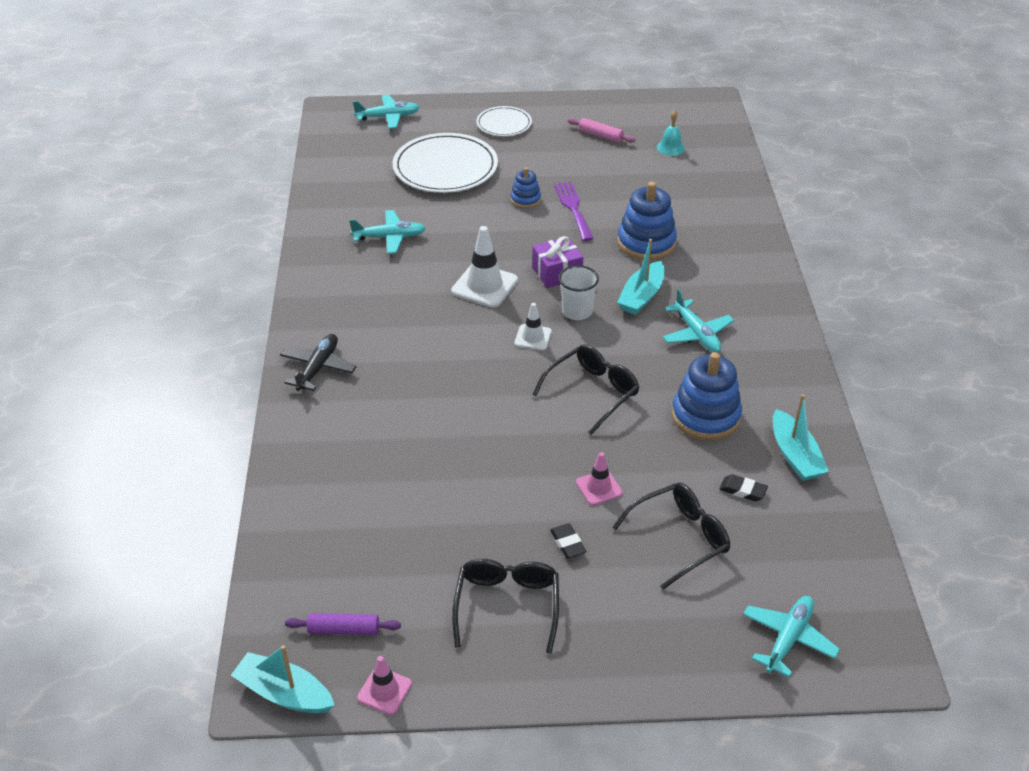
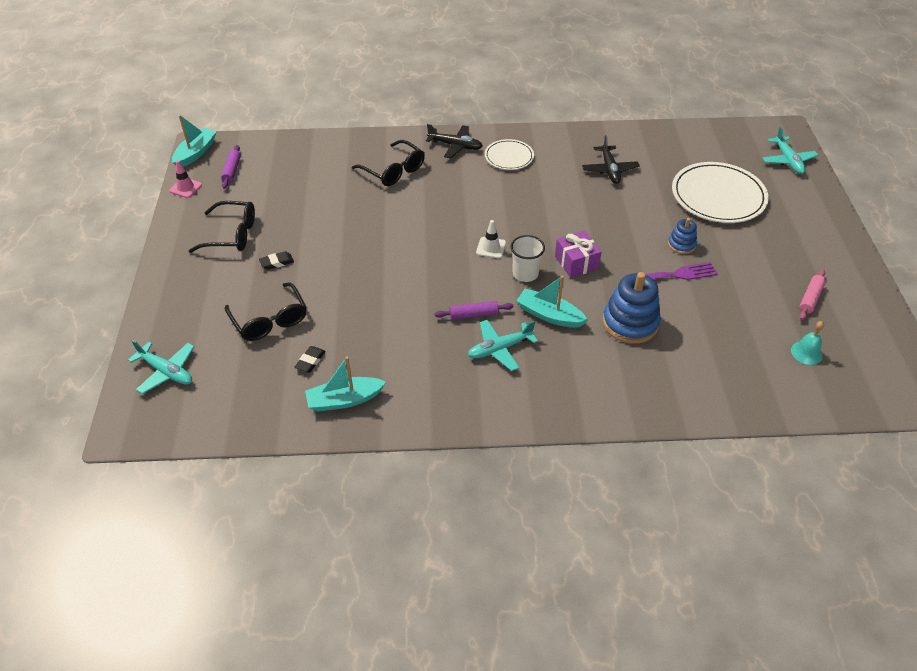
camera: 90 degrees right, 5 degrees up
turquoise plane [349,210,426,254] -> black plane [582,135,640,184]
white traffic cone [451,226,518,308] -> none
white plate [476,106,532,136] -> white plate moved to [485,139,534,170]
black glasses [532,344,640,435] -> black glasses moved to [352,140,425,186]
pink traffic cone [576,452,623,505] -> none
blue stacking toy [672,352,742,441] -> none
none -> purple rolling pin [434,301,513,320]

